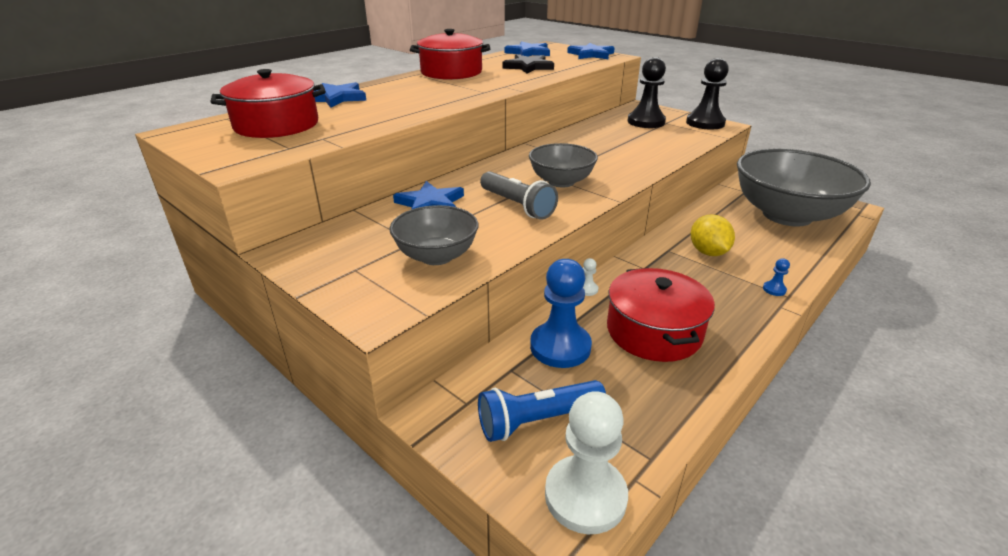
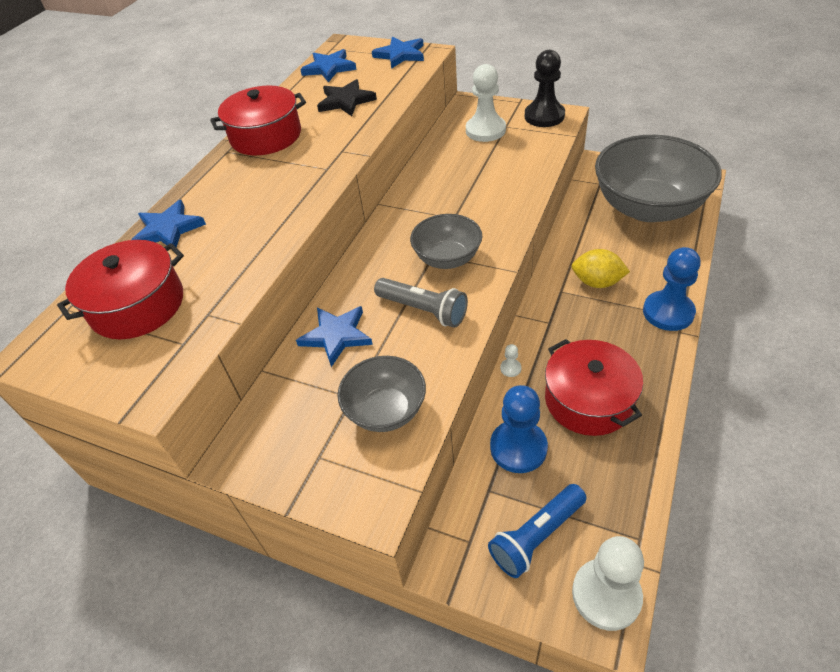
camera: 15 degrees left, 15 degrees up
black pawn [628,57,666,128] -> white pawn [466,64,506,142]
yellow lemon [691,215,735,256] -> yellow lemon turned 45 degrees counterclockwise [572,249,630,288]
blue pawn [763,258,790,296] -> blue pawn [643,247,701,331], size x2.45

